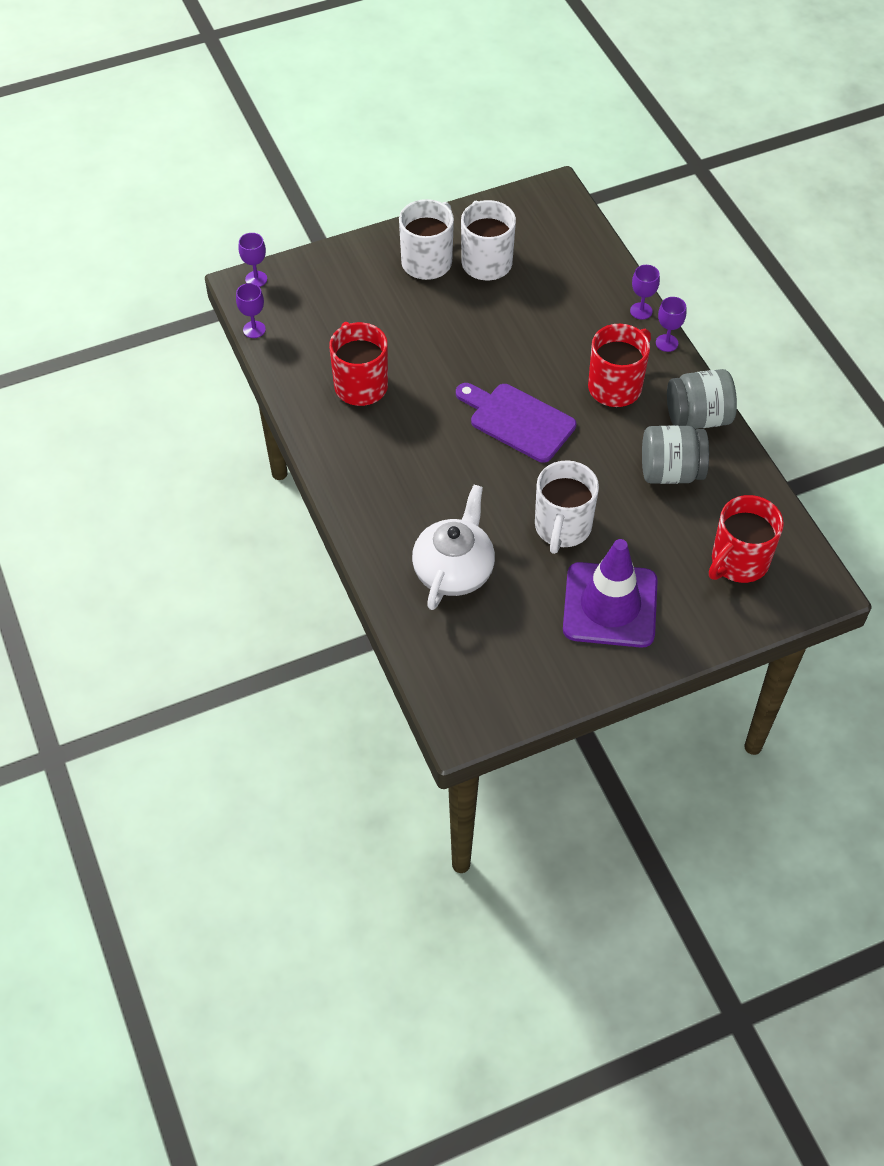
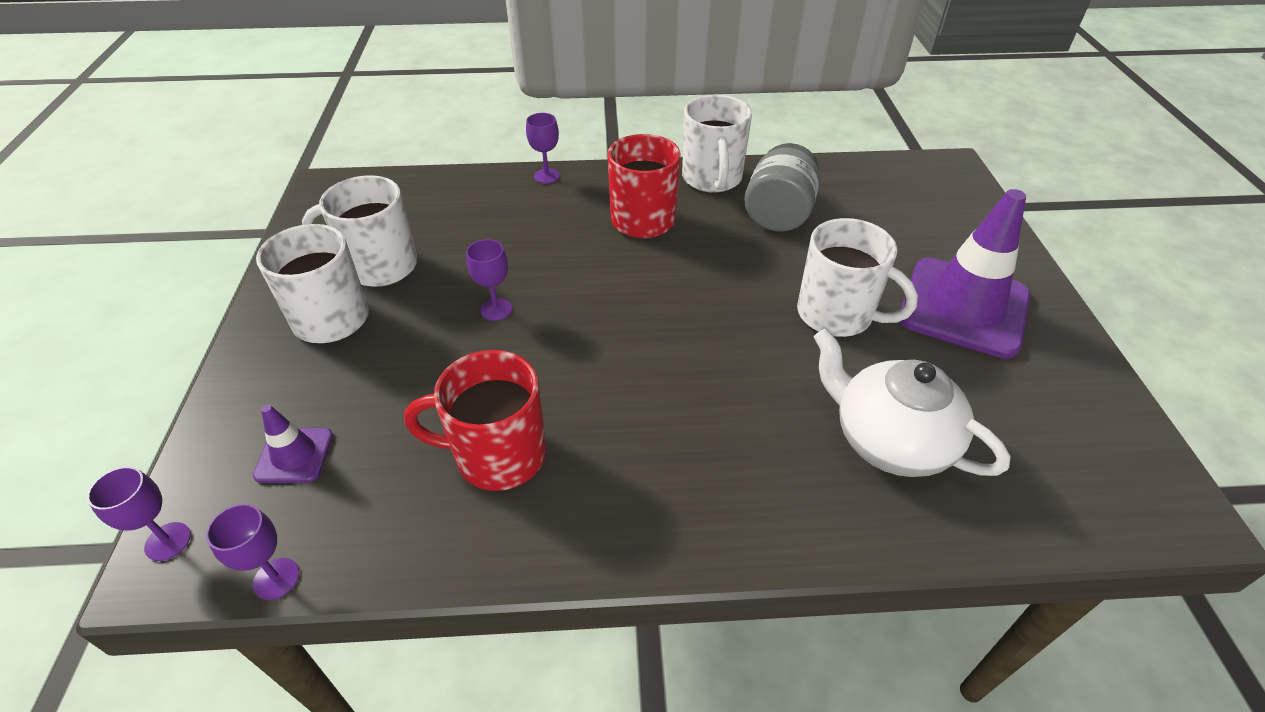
camera: 70 degrees left, 10 degrees down
purple cutting board [456,383,576,463] -> none
purple goblet [656,297,686,352] -> purple goblet moved to [466,239,512,321]
grey jar [667,369,737,429] -> white mug [682,95,752,193]
red mug [709,495,784,583] -> none
none -> purple traffic cone [253,405,333,483]

